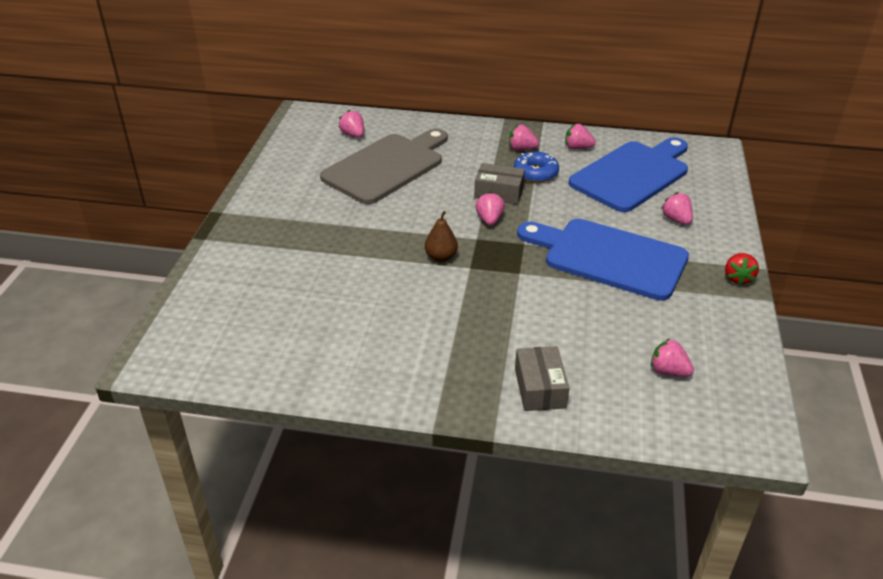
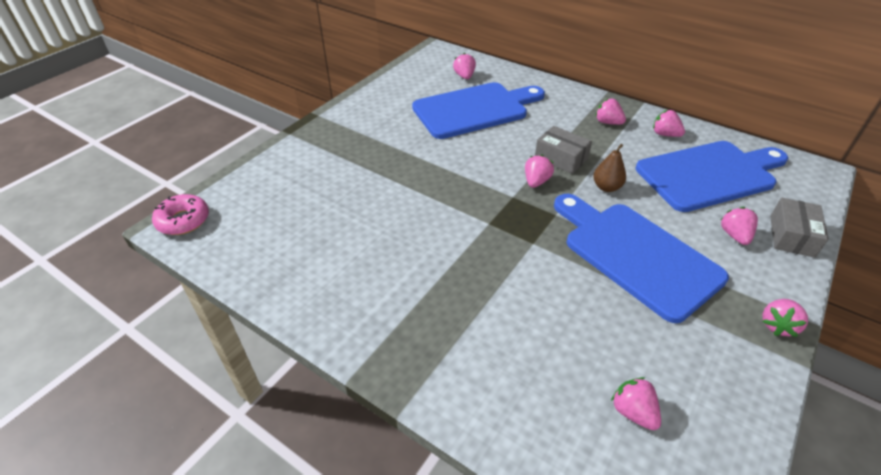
camera: 25 degrees right, 5 degrees up
grey cutting board [320,129,448,204] -> blue cutting board [412,82,545,139]
brown pear [425,211,458,262] -> brown pear moved to [593,144,626,192]
blue donut [514,151,559,183] -> none
grey box [515,346,569,411] -> grey box moved to [770,197,829,258]
red strawberry [725,253,759,286] -> pink strawberry [762,299,808,337]
none -> pink donut [152,194,209,235]

